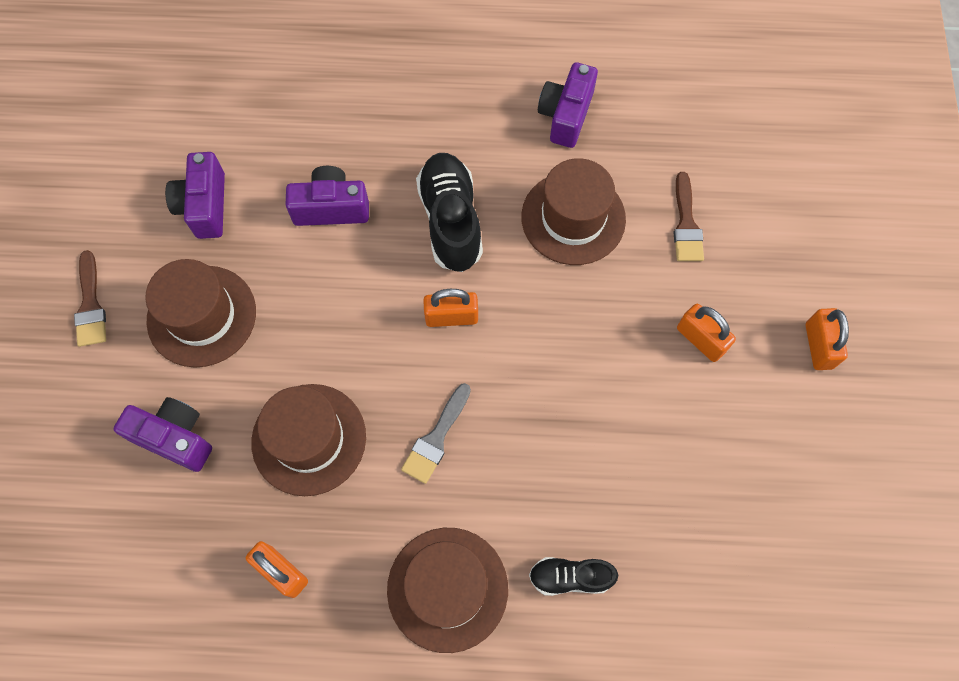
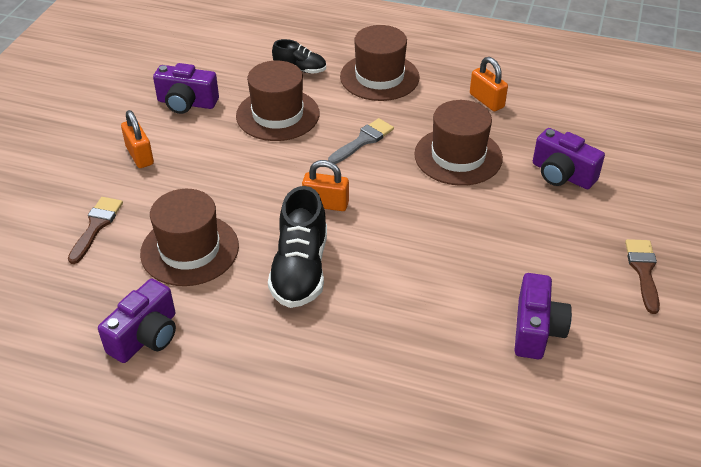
camera: 165 degrees left, 25 degrees down
brown hat [145,259,256,368] -> brown hat moved to [236,60,319,141]
purple camera [286,166,369,226] -> purple camera moved to [153,63,219,114]
orange padlock [806,308,849,370] -> none

